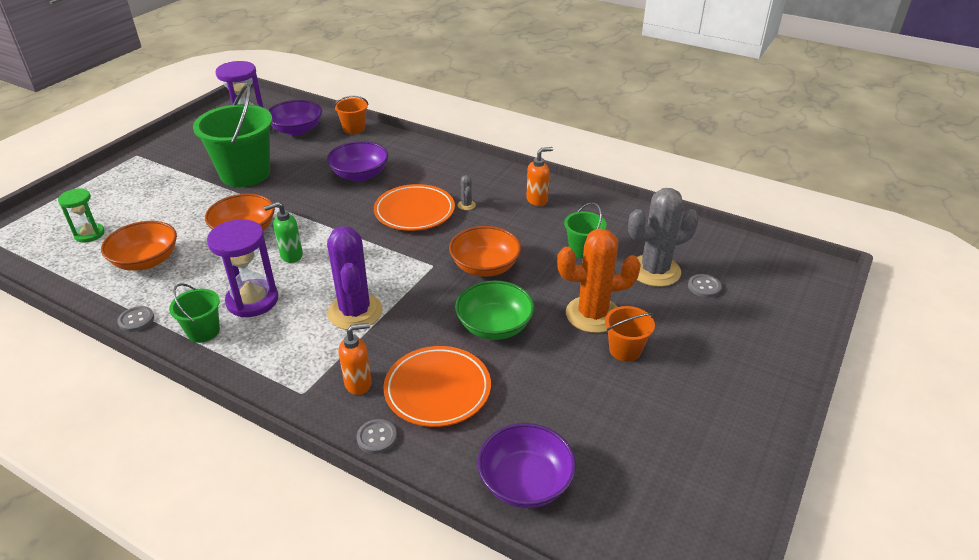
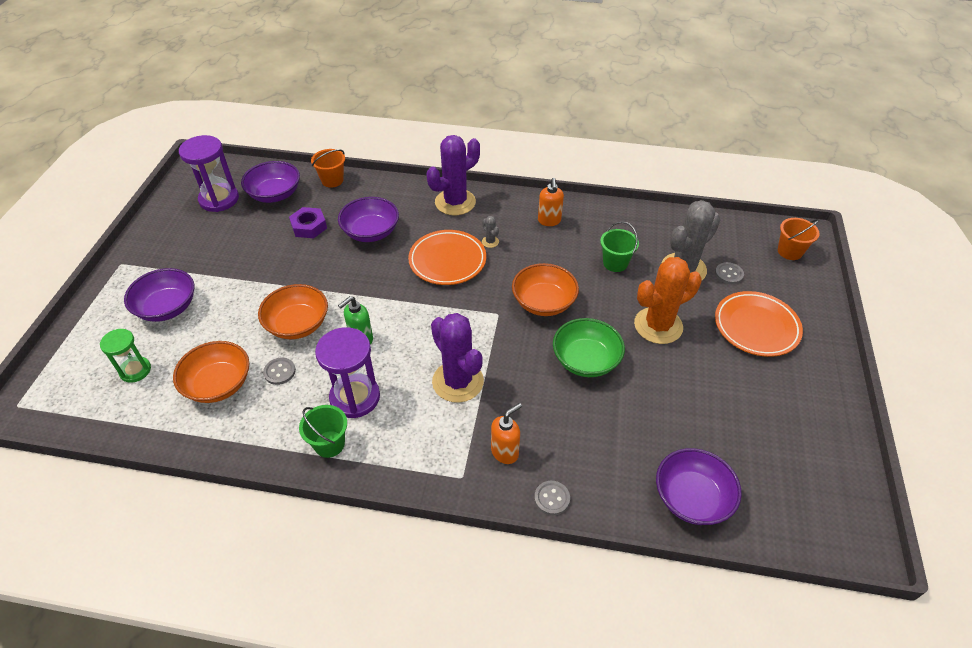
camera: 20 degrees left, 10 degrees up
grey button [117,306,154,332] -> grey button moved to [263,358,296,385]
green bucket [193,84,273,187] -> none
orange plate [383,346,491,427] -> orange plate moved to [715,291,803,357]
orange soap dispenser [526,147,553,206] -> orange soap dispenser turned 135 degrees clockwise [538,178,564,226]
orange bucket [605,306,655,362] -> orange bucket moved to [778,218,820,260]
none -> purple bowl [124,268,194,322]
none -> purple nut [289,207,327,238]
none -> purple cactus [427,135,480,215]

